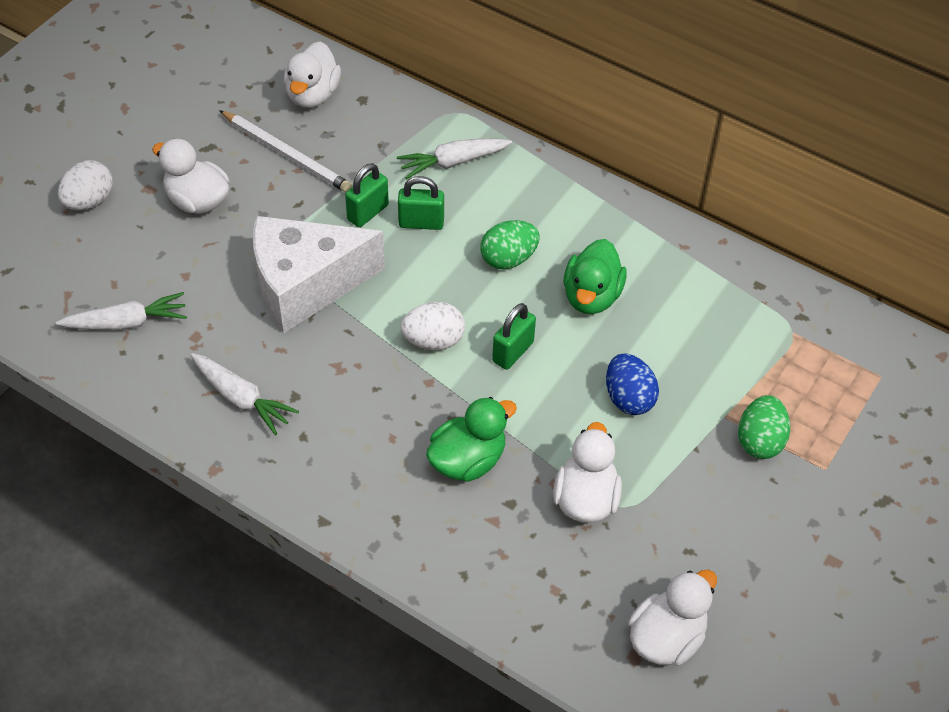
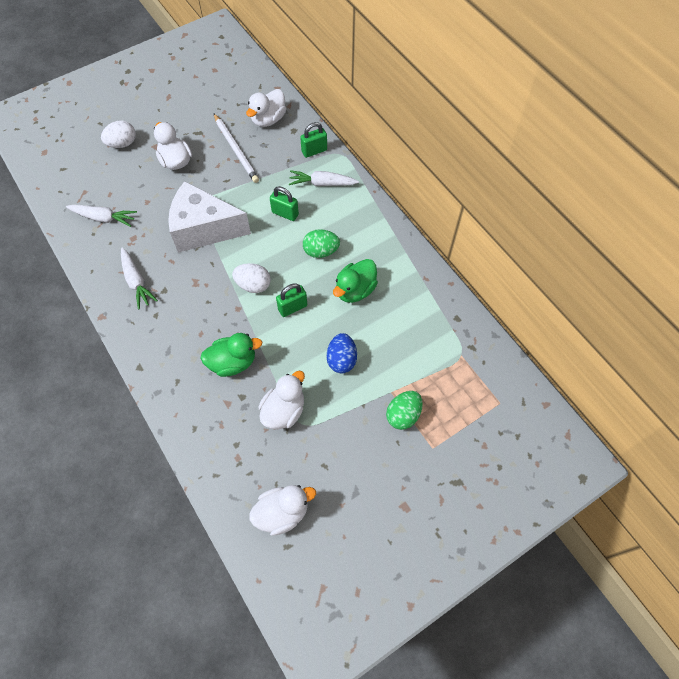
camera: 25 degrees right, 10 degrees up
green padlock [345,163,389,227] -> green padlock moved to [300,122,327,158]

